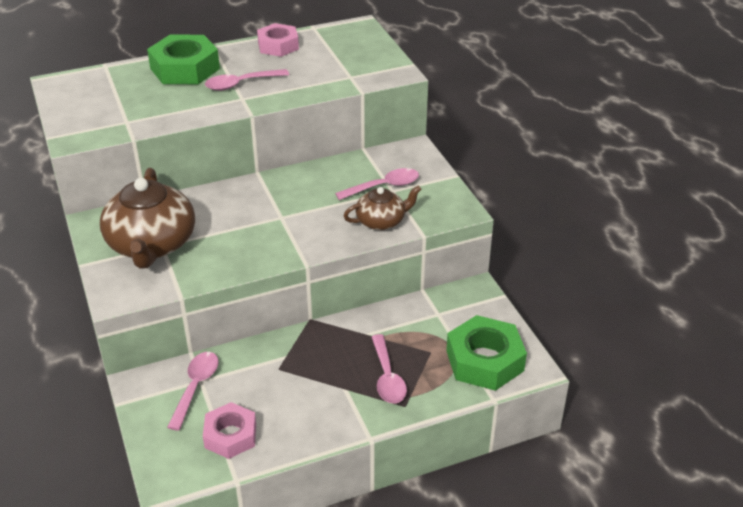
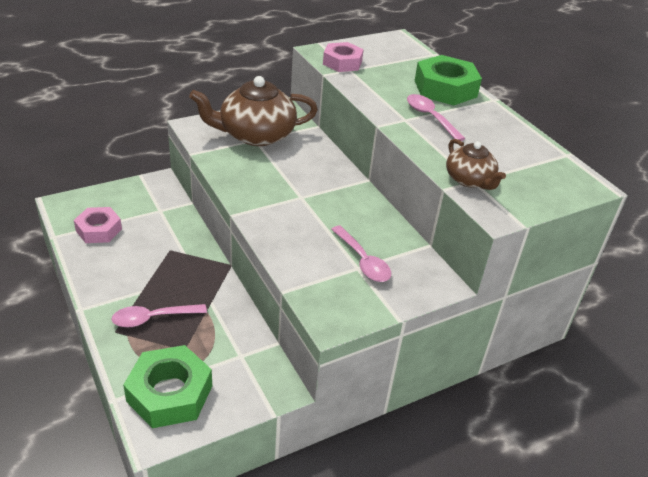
camera: 80 degrees right, 0 degrees up
pink spoon [167,352,219,431] -> none
pink nut [257,23,299,57] -> pink nut moved to [323,42,364,72]
brown teapot [344,185,422,230] -> brown teapot moved to [446,139,506,190]

